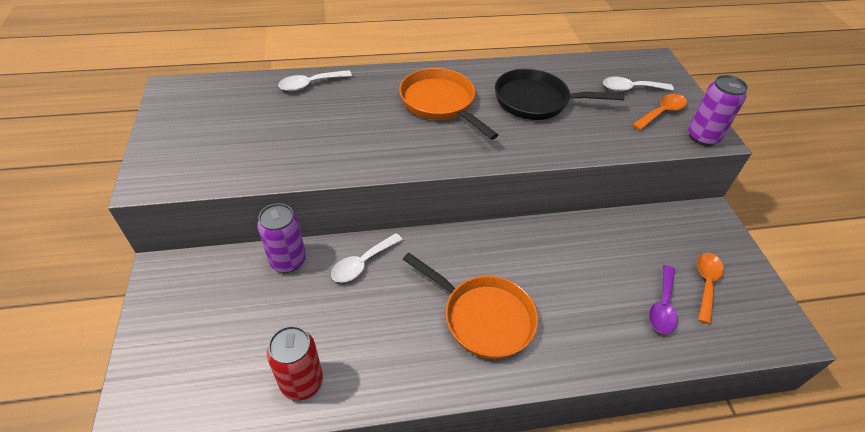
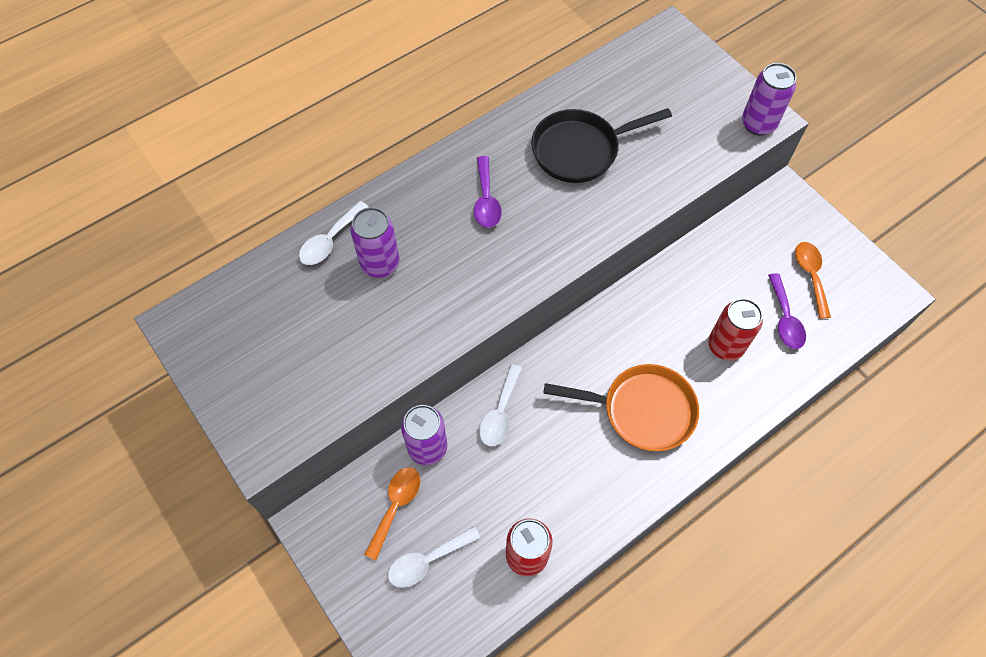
camera: 25 degrees left, 15 degrees up
orange pan [399,68,498,140] -> purple spoon [474,156,502,228]
white spoon [603,77,674,91] -> white spoon moved to [388,526,480,588]
orange spoon [632,94,687,131] -> orange spoon moved to [364,467,420,560]
none -> purple can [350,207,399,278]
none -> red can [708,298,763,361]

